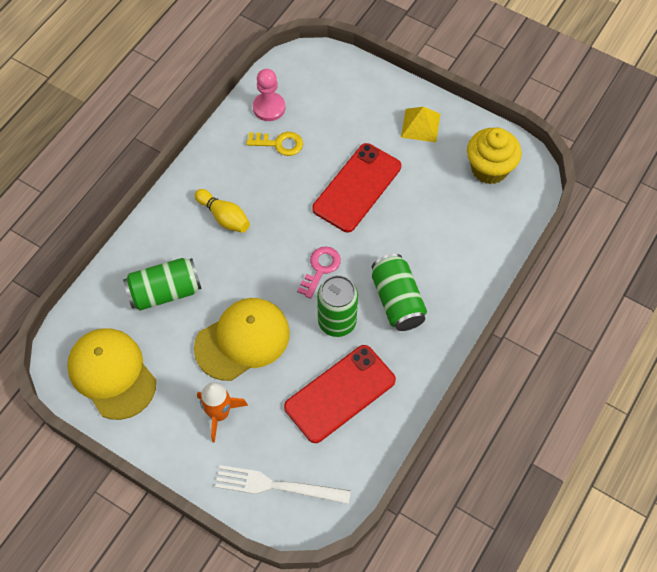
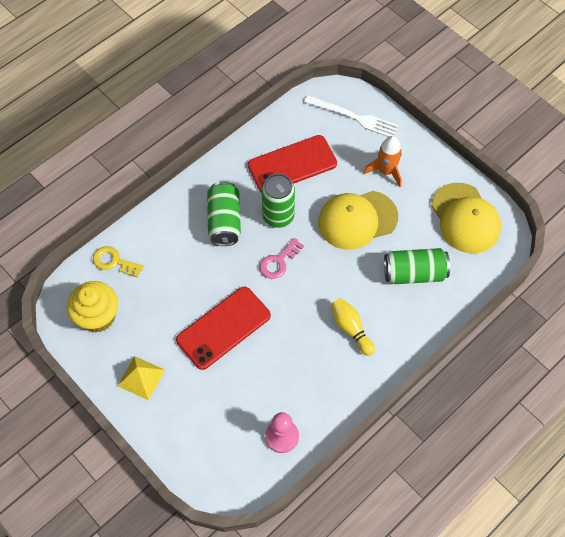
camera: 165 degrees left, 0 degrees up
yellow key [246,132,303,156] -> yellow key moved to [93,246,144,278]

